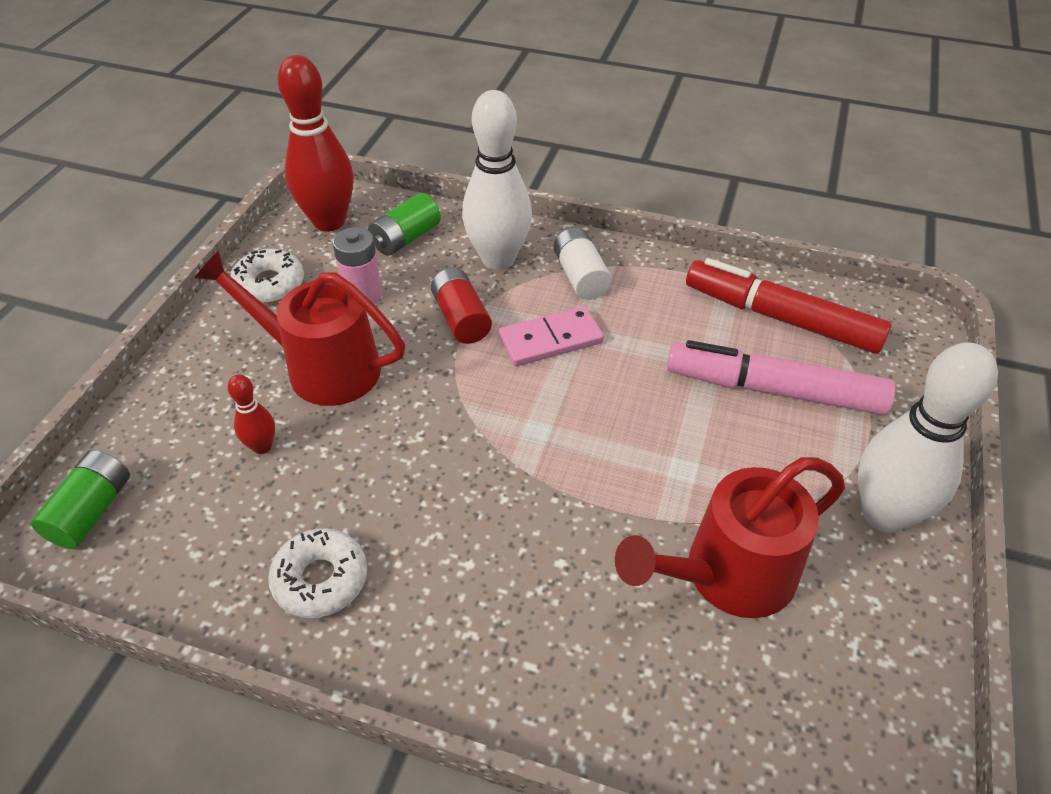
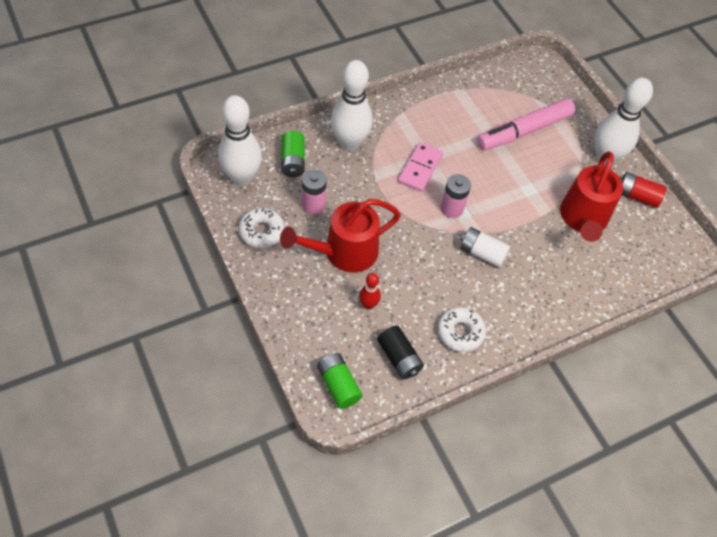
camera: 50 degrees left, 10 degrees up
red bowling pin [277,55,354,231] -> white bowling pin [218,95,262,186]
red battery [431,268,492,344] -> red battery moved to [620,172,667,208]
white battery [554,227,612,300] -> white battery moved to [460,227,511,268]
red marker [686,258,891,354] -> none
none -> black battery [377,326,424,379]
none -> pink battery [441,174,471,218]

